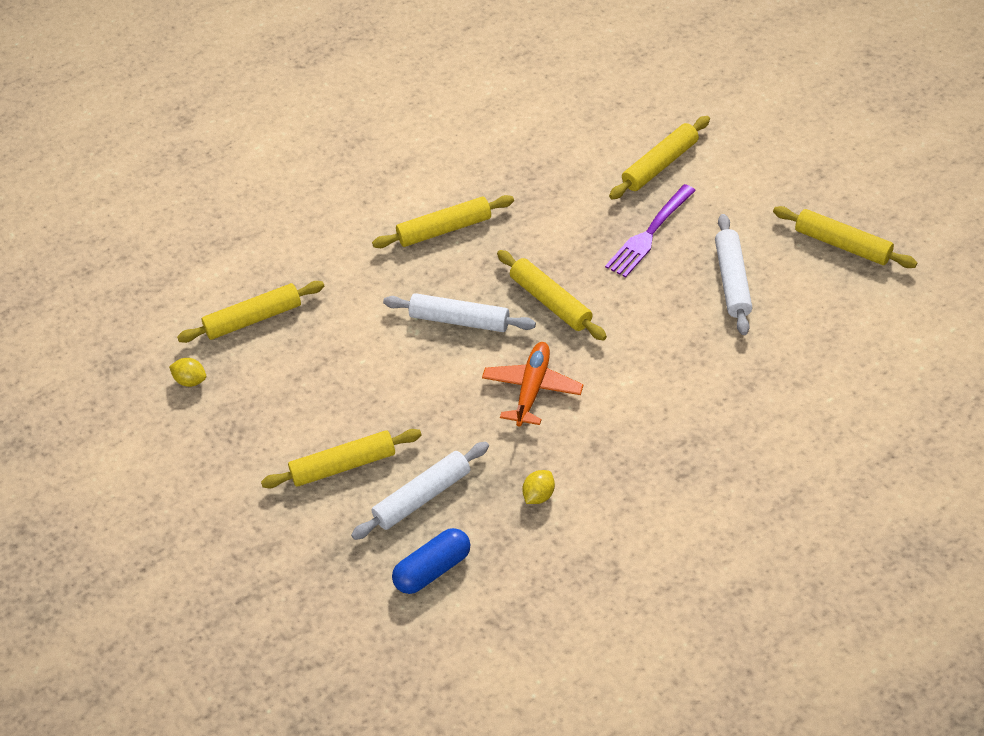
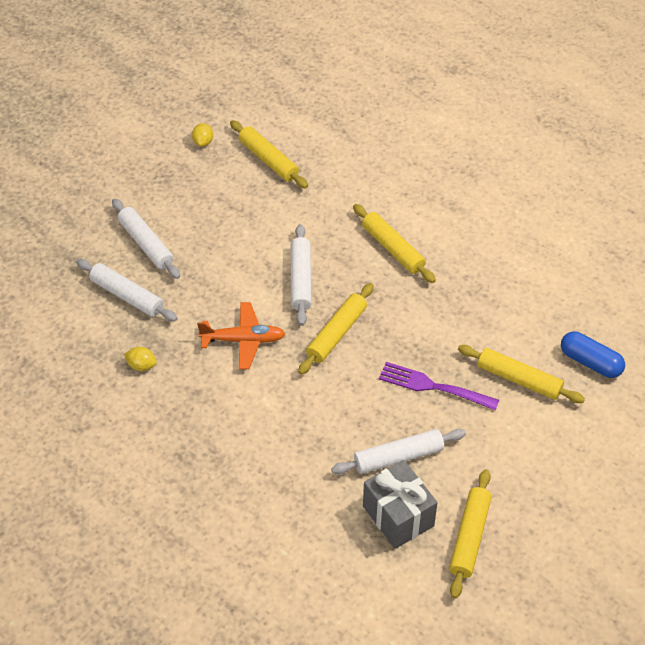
camera: 70 degrees right, 0 degrees up
yellow rolling pin [261,429,422,488] -> white rolling pin [112,199,180,279]
blue capsule [392,528,470,594] -> blue capsule moved to [561,332,625,378]
none -> grey gift [363,460,438,549]

